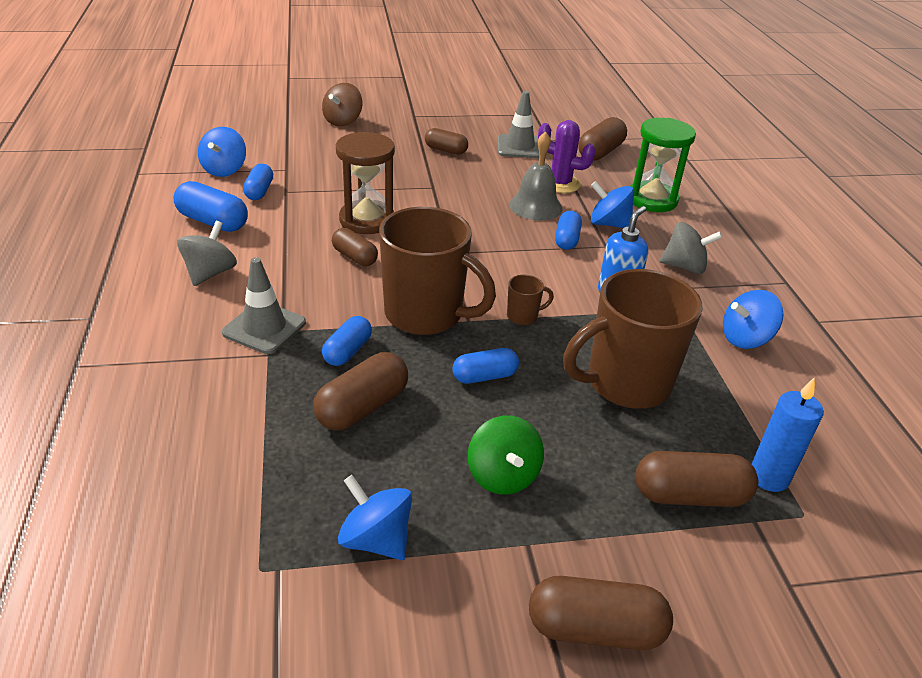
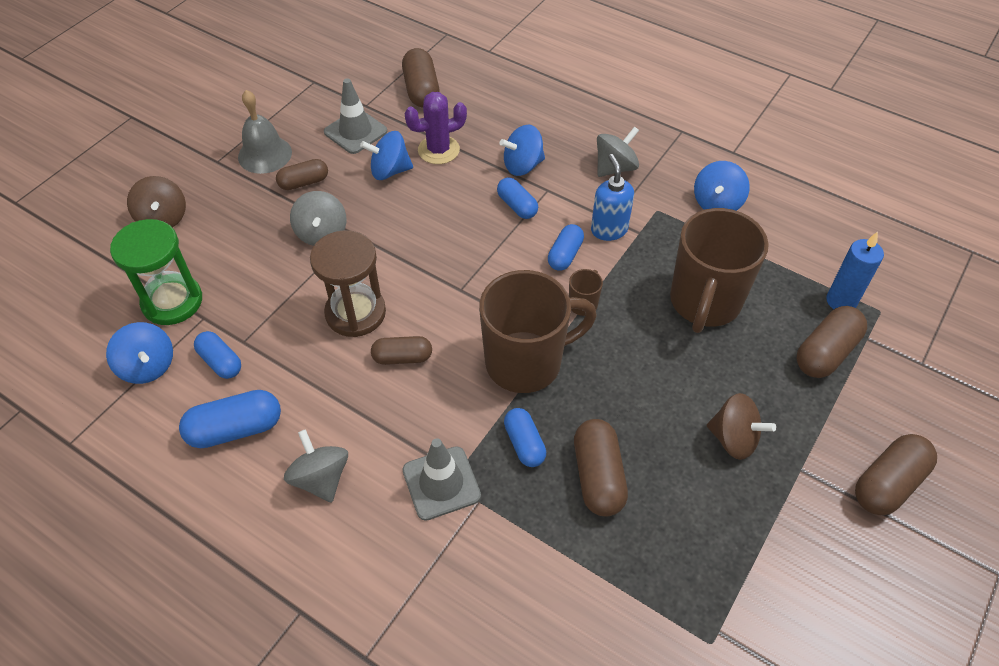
camera: 45 degrees left, 15 degrees up
blue spinning top [338,475,412,560] -> blue spinning top moved to [360,131,413,180]
blue capsule [452,348,519,384] -> blue capsule moved to [548,224,584,270]
green spinning top [468,415,544,495] -> brown spinning top [707,393,776,460]
grey bell [509,131,562,221] -> grey bell moved to [238,90,292,174]
green hourglass [630,118,696,212] -> green hourglass moved to [110,219,202,325]
none -> grey spinning top [290,191,347,246]

